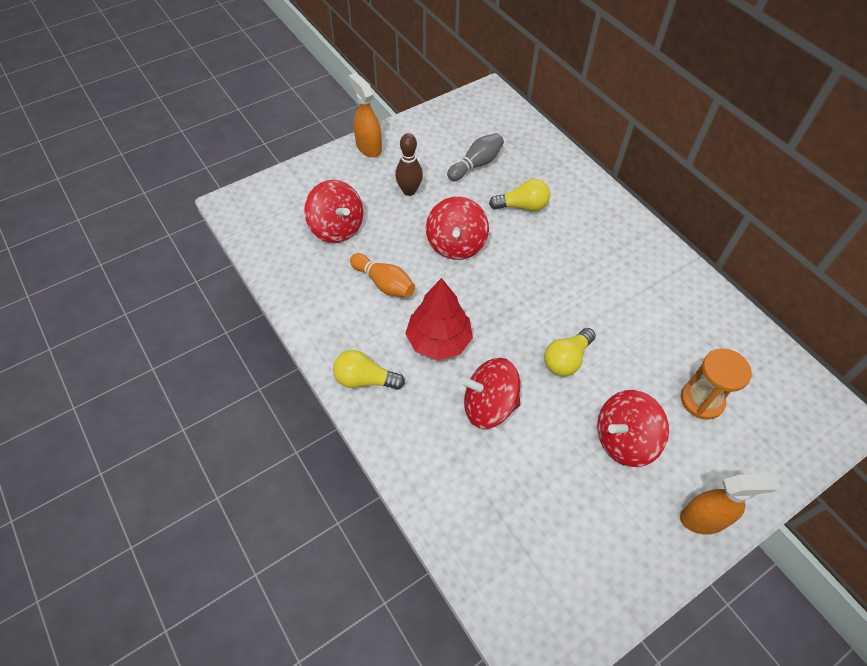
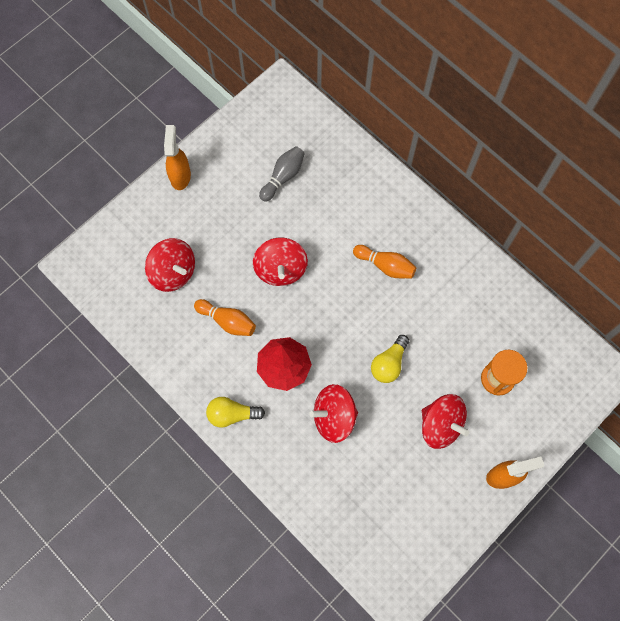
camera: 10 degrees left, 15 degrees up
orange spray bottle [349,73,382,158] -> orange spray bottle turned 45 degrees clockwise [164,125,191,190]
brown bowling pin [395,133,423,196] -> none
yellow light bulb [489,179,550,211] -> none
red spinning top [597,390,669,467] -> red spinning top turned 105 degrees counterclockwise [422,394,469,449]
none -> orange bowling pin [353,245,416,278]

